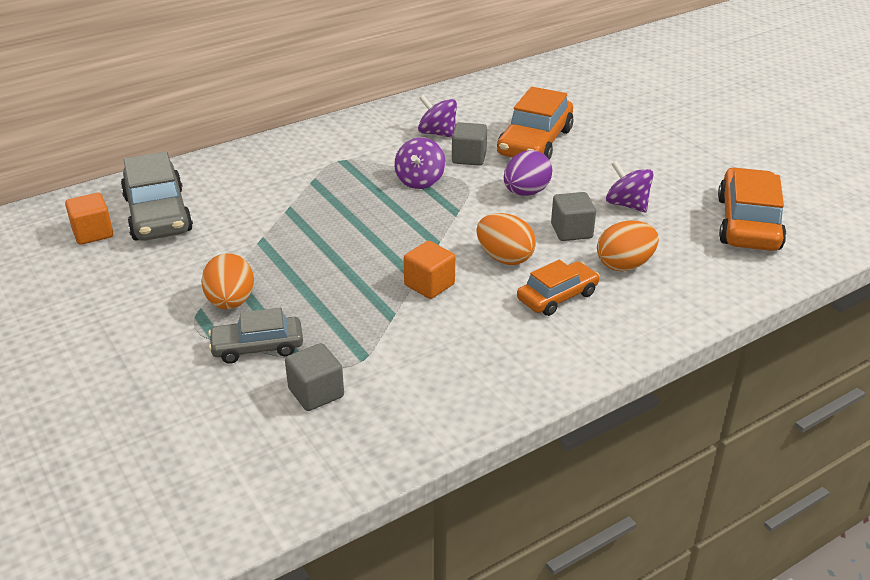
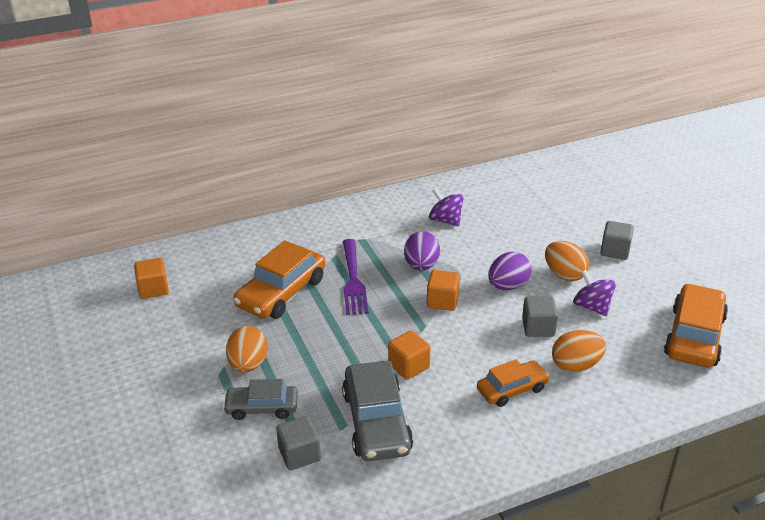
camera: 10 degrees right, 0 degrees up
grey car [121,152,193,241] -> grey car moved to [342,361,413,461]
purple spinning top [394,137,445,189] -> purple egg [404,231,440,271]
grey cube [452,122,487,166] -> grey cube moved to [600,221,634,260]
orange egg [477,213,536,265] -> orange egg moved to [545,241,589,281]
orange car [497,87,573,160] -> orange car moved to [233,240,326,319]
none -> purple fork [343,239,369,315]
none -> orange cube [427,270,460,311]

